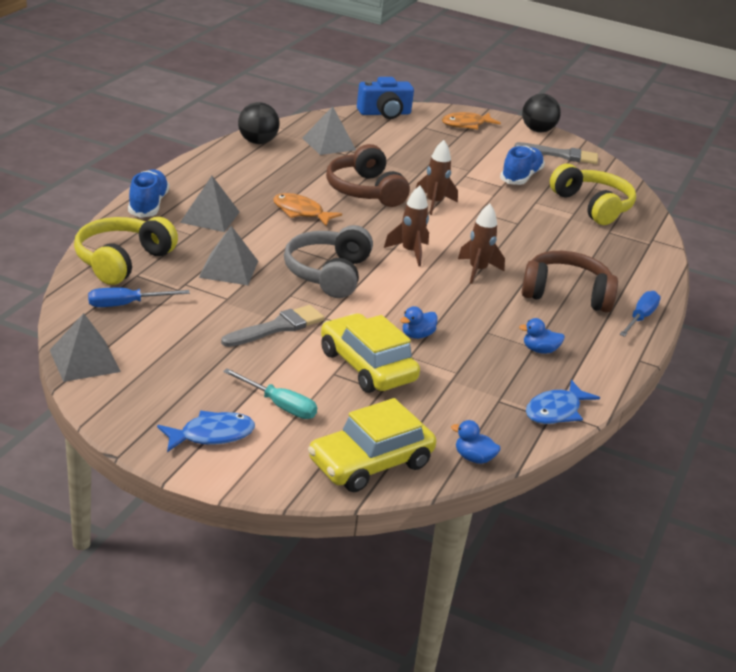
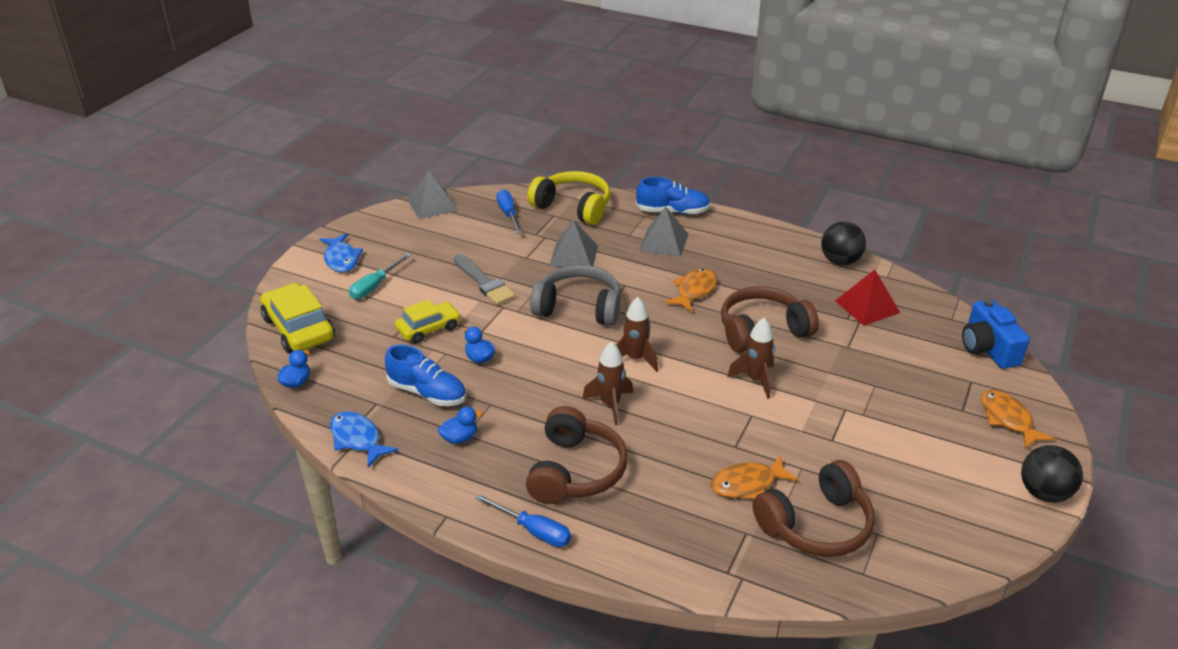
camera: 95 degrees right, 5 degrees up
grey pyramid [302,106,356,155] -> red pyramid [835,270,900,326]
yellow car [321,313,420,393] -> yellow car [395,300,461,344], size x0.65
blue shoe [500,146,545,185] -> blue shoe moved to [385,345,466,406]
grey brush [514,142,598,164] -> none
blue duck [519,318,565,354] -> blue duck turned 60 degrees clockwise [438,407,483,444]
yellow headphones [550,164,636,225] -> brown headphones [753,460,875,557]
none -> orange fish [710,455,798,499]

